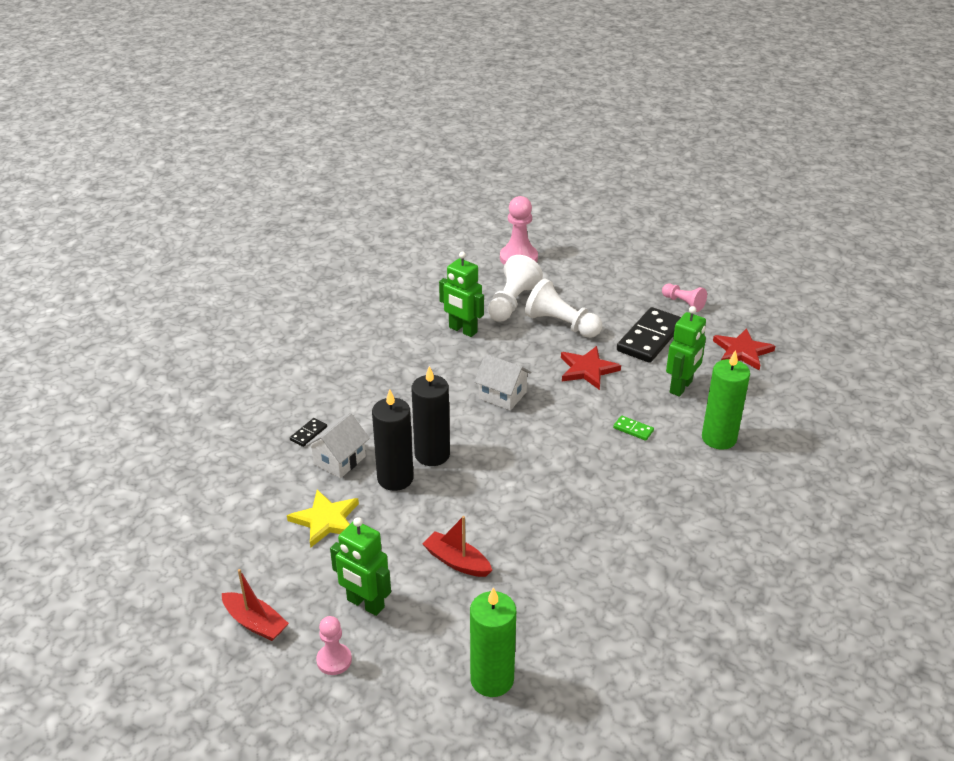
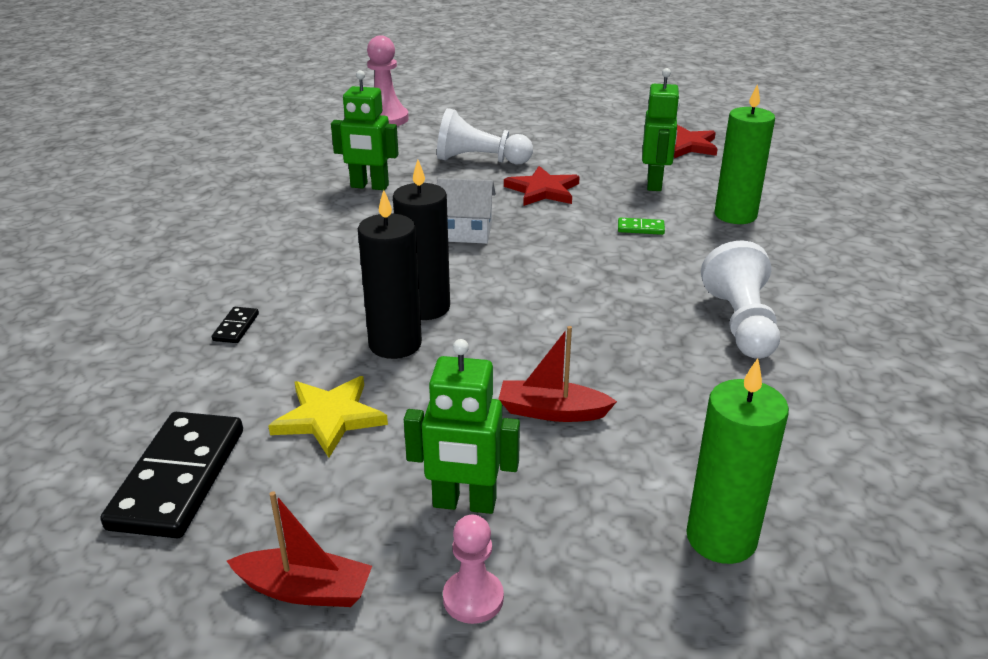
camera: 25 degrees left, 5 degrees down
white house [306,413,370,478] -> none
white pawn [488,255,543,322] -> white pawn moved to [701,241,780,359]
black domino [617,307,681,363] -> black domino moved to [100,412,243,538]
pink pawn [662,284,707,312] -> none

